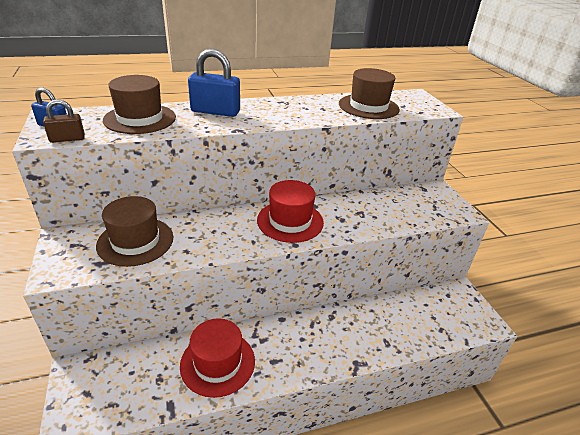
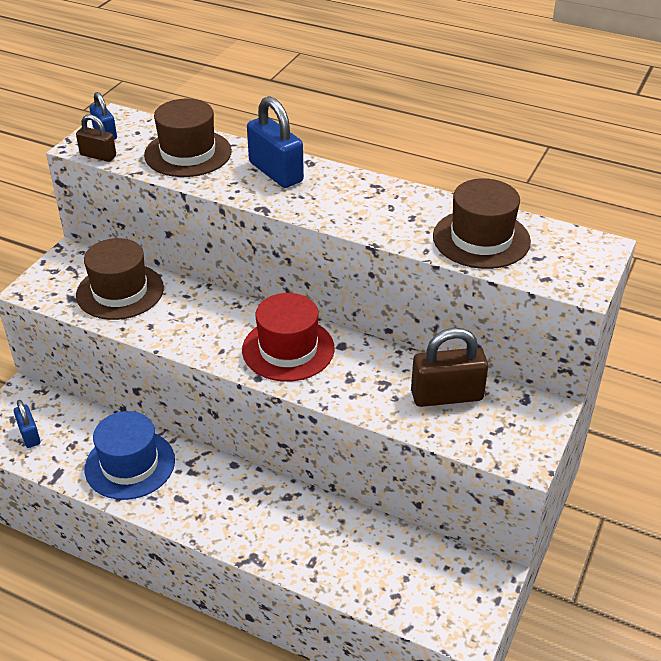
camera: 45 degrees right, 5 degrees up
red hat [180,318,255,398] -> blue hat [85,411,175,500]
none -> blue padlock [14,400,40,448]
none -> brown padlock [411,328,488,407]

